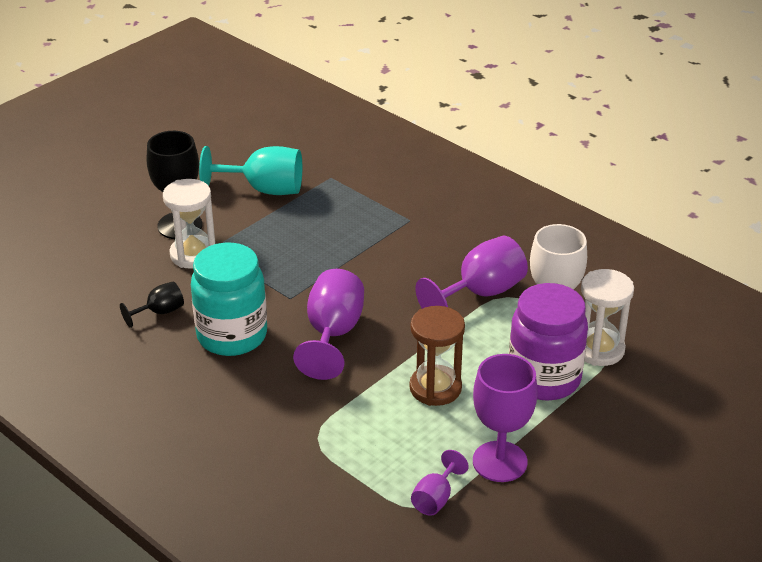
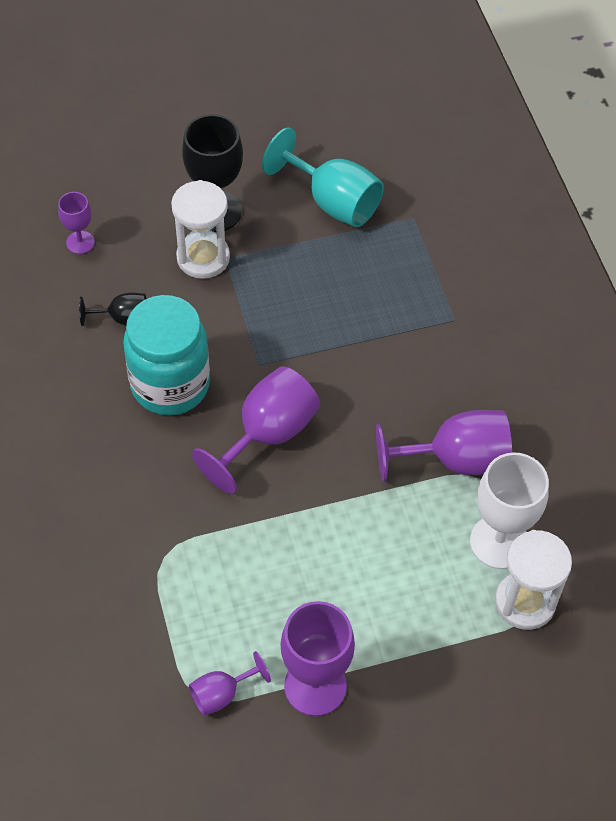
camera: 30 degrees right, 20 degrees up
brown hourglass [410,306,465,406] -> none
purple jar [509,283,588,400] -> none
none -> purple goblet [58,192,95,254]

